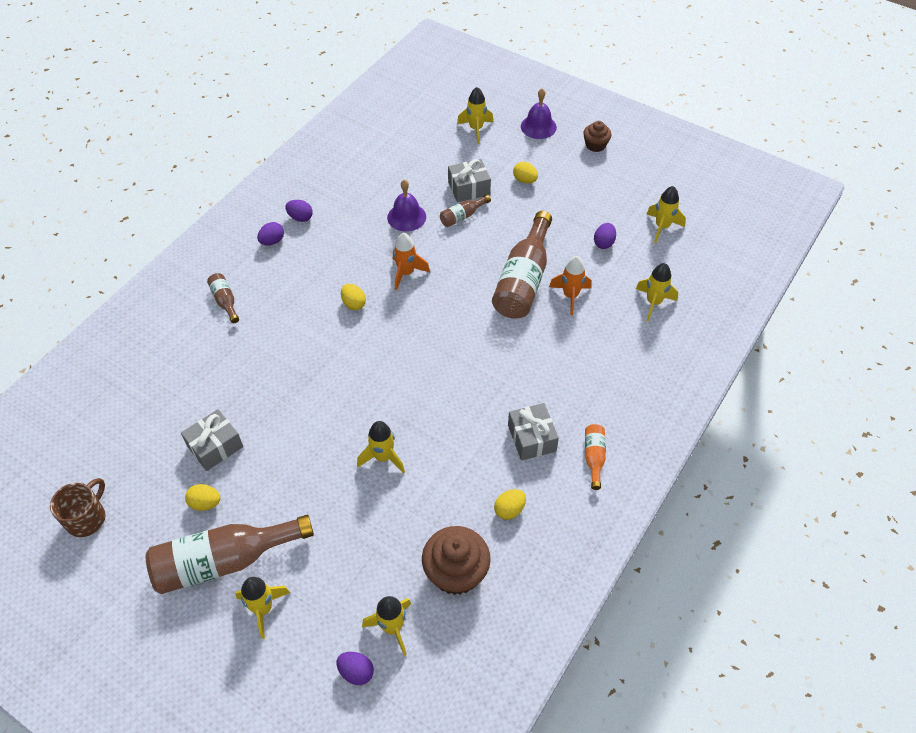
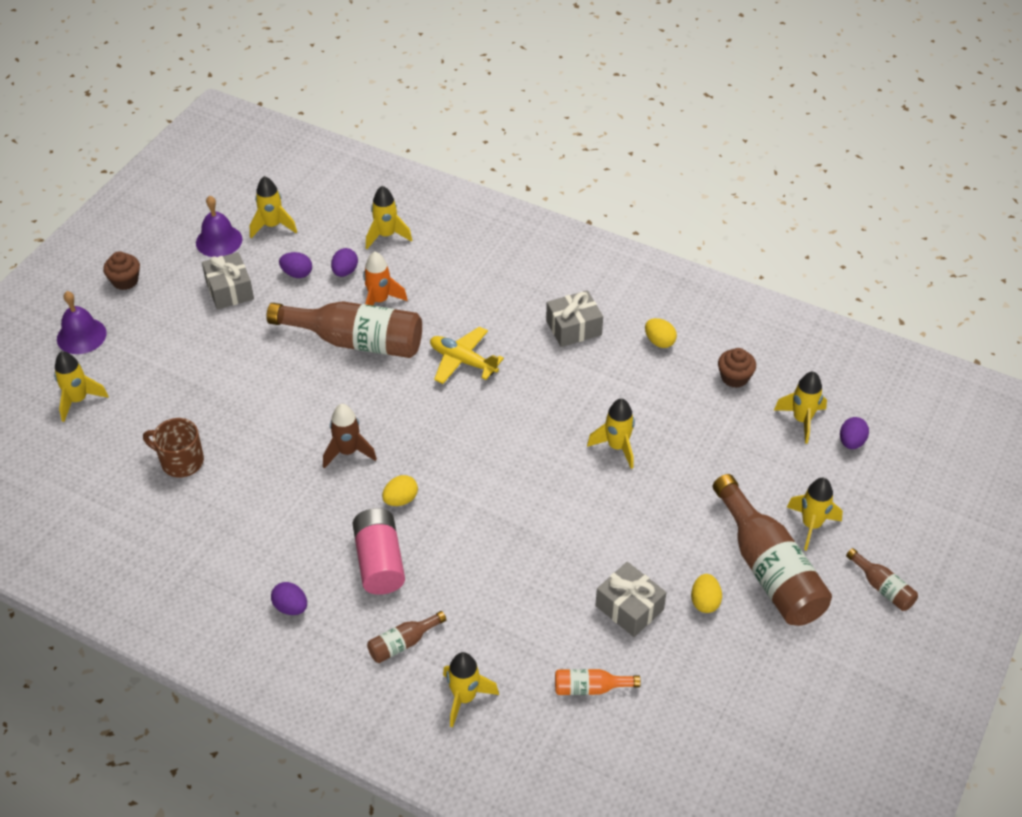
camera: 95 degrees left, 5 degrees down
brown mug [50,478,105,537] -> brown mug moved to [143,418,204,477]
purple egg [285,200,313,222] -> purple egg moved to [331,248,358,277]
purple bell [387,179,426,232] -> purple bell moved to [196,196,242,257]
orange rocket [393,233,430,290] -> brown rocket [323,404,377,469]
brown cupcake [422,526,491,595] -> brown cupcake [718,348,756,388], size x0.58
brown bottle [440,195,491,227] -> brown bottle moved to [846,548,918,611]
grey gift [448,159,491,202] -> grey gift moved to [202,252,254,310]
yellow egg [513,162,538,183] -> none
orange bottle [585,424,606,490] -> orange bottle moved to [555,669,641,695]
none -> pink battery [352,508,405,595]
none -> yellow plane [430,327,504,384]
none -> yellow rocket [443,652,499,728]

